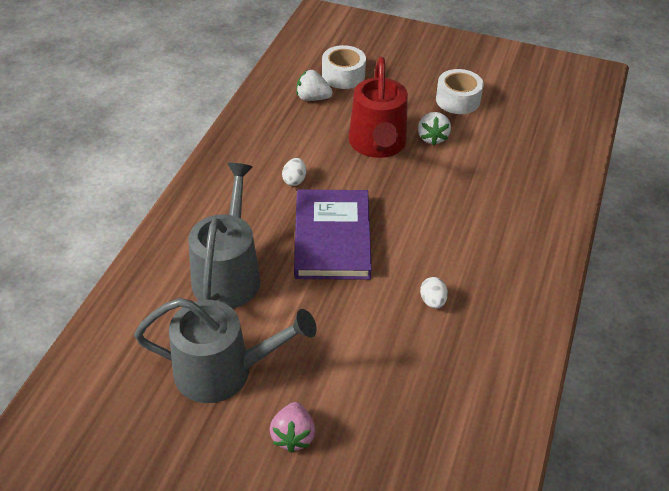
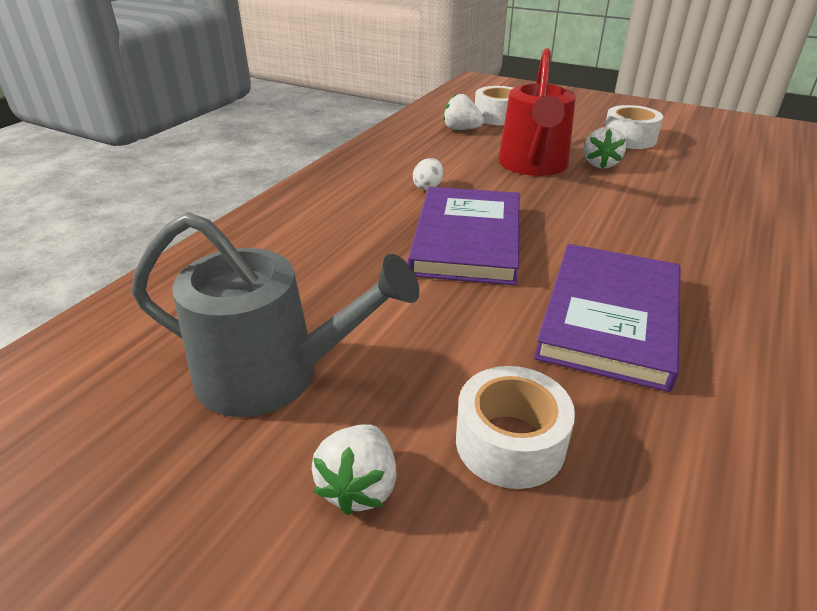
camera: 10 degrees right, 10 degrees down
grey watering can [188,163,261,308] -> none
pink strawberry [270,402,315,453] -> white strawberry [312,424,397,516]
white egg [420,277,448,309] -> purple book [534,244,681,392]
none -> white tape [456,366,575,489]

